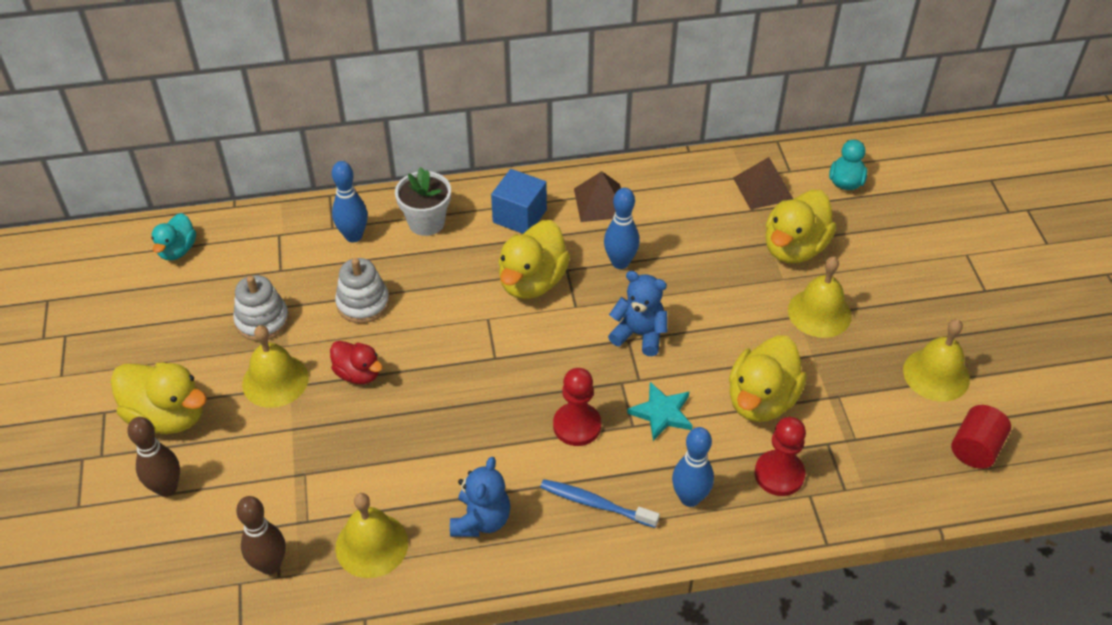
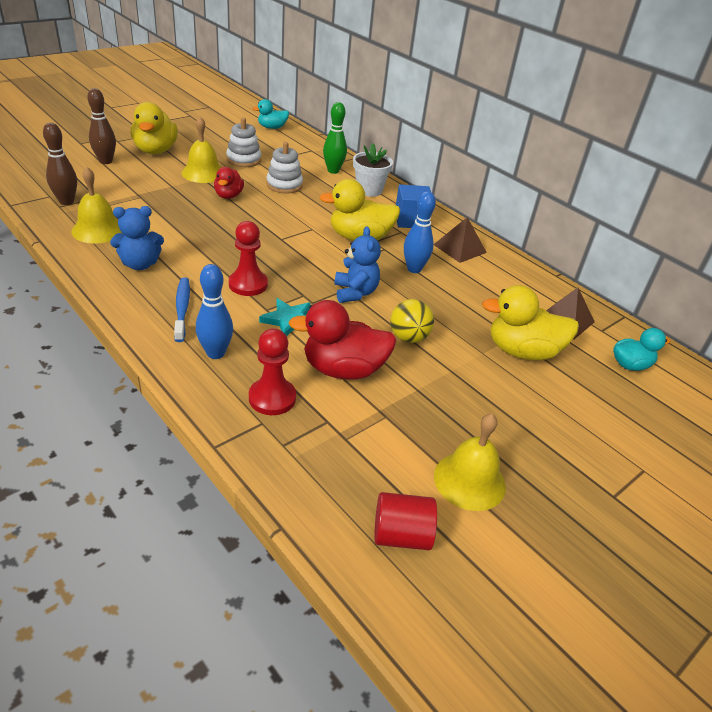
camera: 55 degrees right, 10 degrees down
blue bowling pin [332,161,368,243] -> green bowling pin [323,102,347,174]
yellow duck [729,335,807,422] -> red duck [288,300,396,380]
yellow bell [788,257,852,338] -> none
none -> yellow ball [390,299,434,343]

